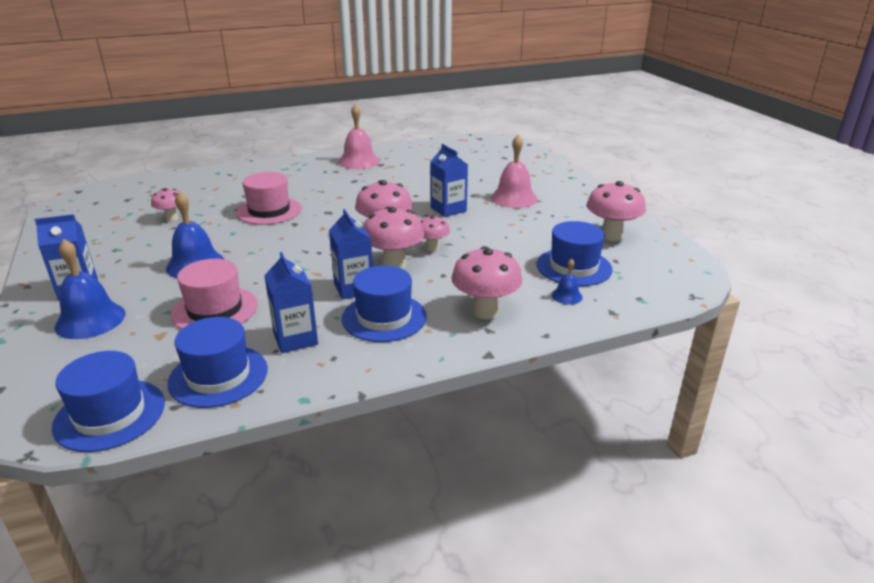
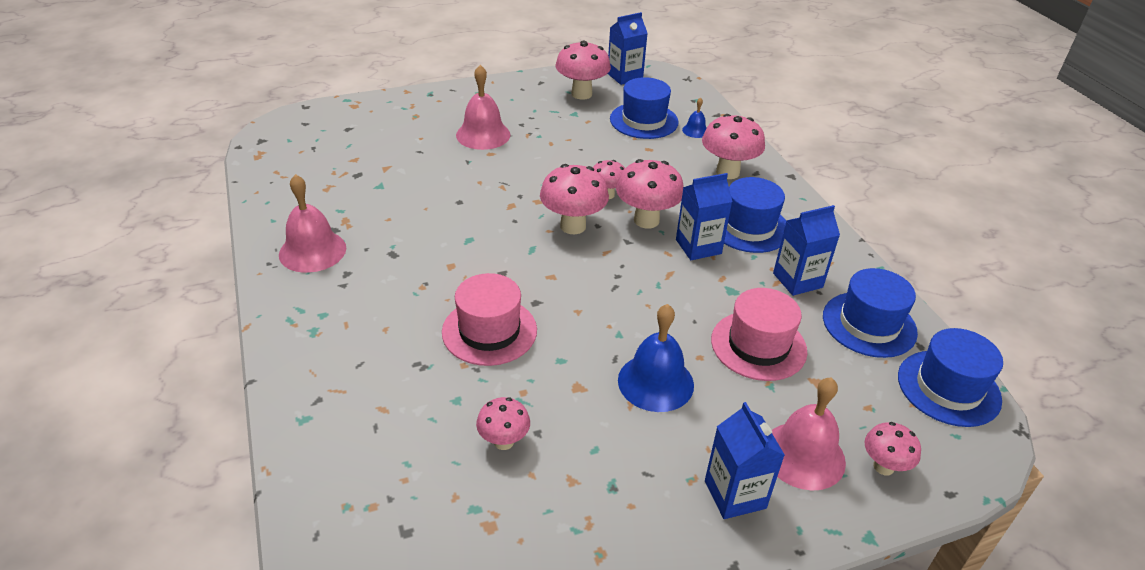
camera: 90 degrees left, 10 degrees up
blue bell [54,239,126,339] -> pink bell [772,377,846,491]
blue carton [430,144,468,217] -> blue carton moved to [608,12,648,85]
none -> pink mushroom [864,422,921,475]

